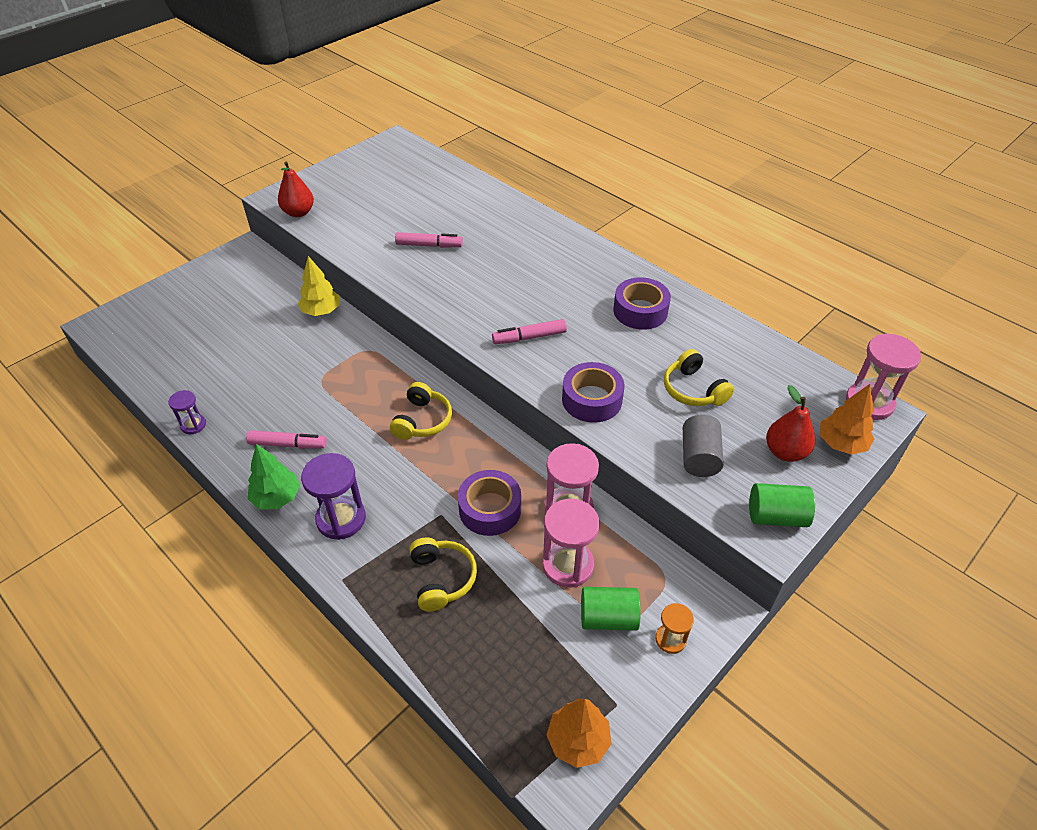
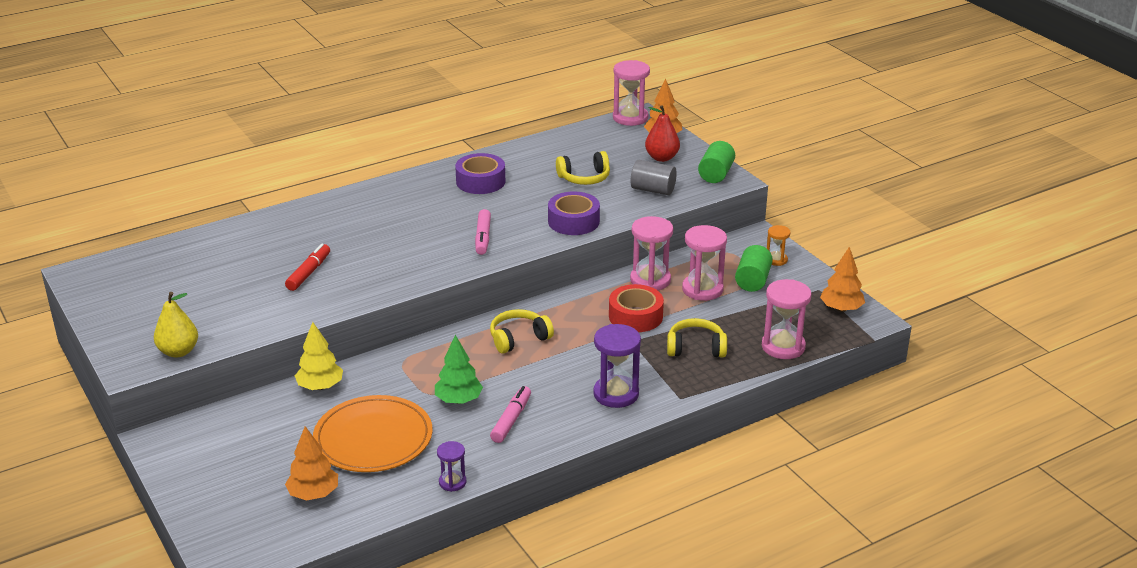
camera: 75 degrees left, 15 degrees down
green tree [248,444,300,509] -> green tree moved to [435,335,483,404]
red pear [278,162,314,217] -> yellow pear [154,292,198,358]
yellow headphones [390,382,452,440] -> yellow headphones turned 60 degrees counterclockwise [490,309,554,354]
pink marker [395,232,463,248] -> red marker [285,244,330,291]
purple tape [458,470,521,536] -> red tape [609,284,664,332]
none -> orange tree [285,426,338,501]
none -> orange plate [313,395,433,472]
none -> pink hourglass [762,279,811,359]

